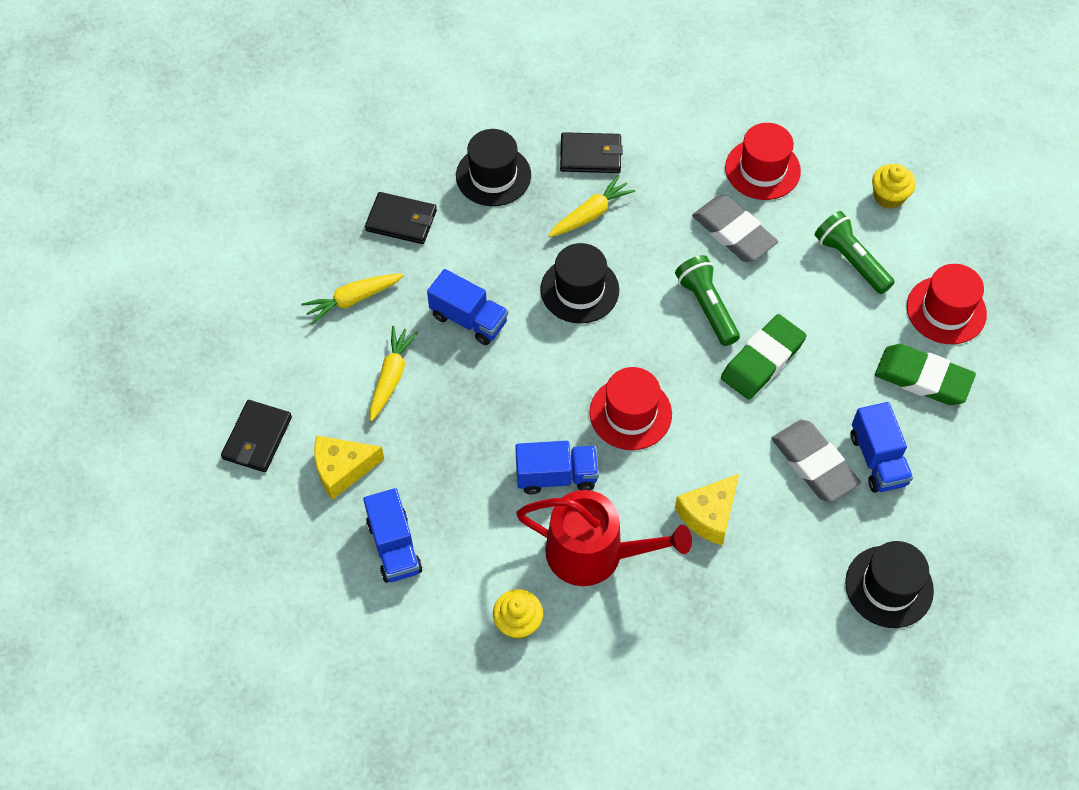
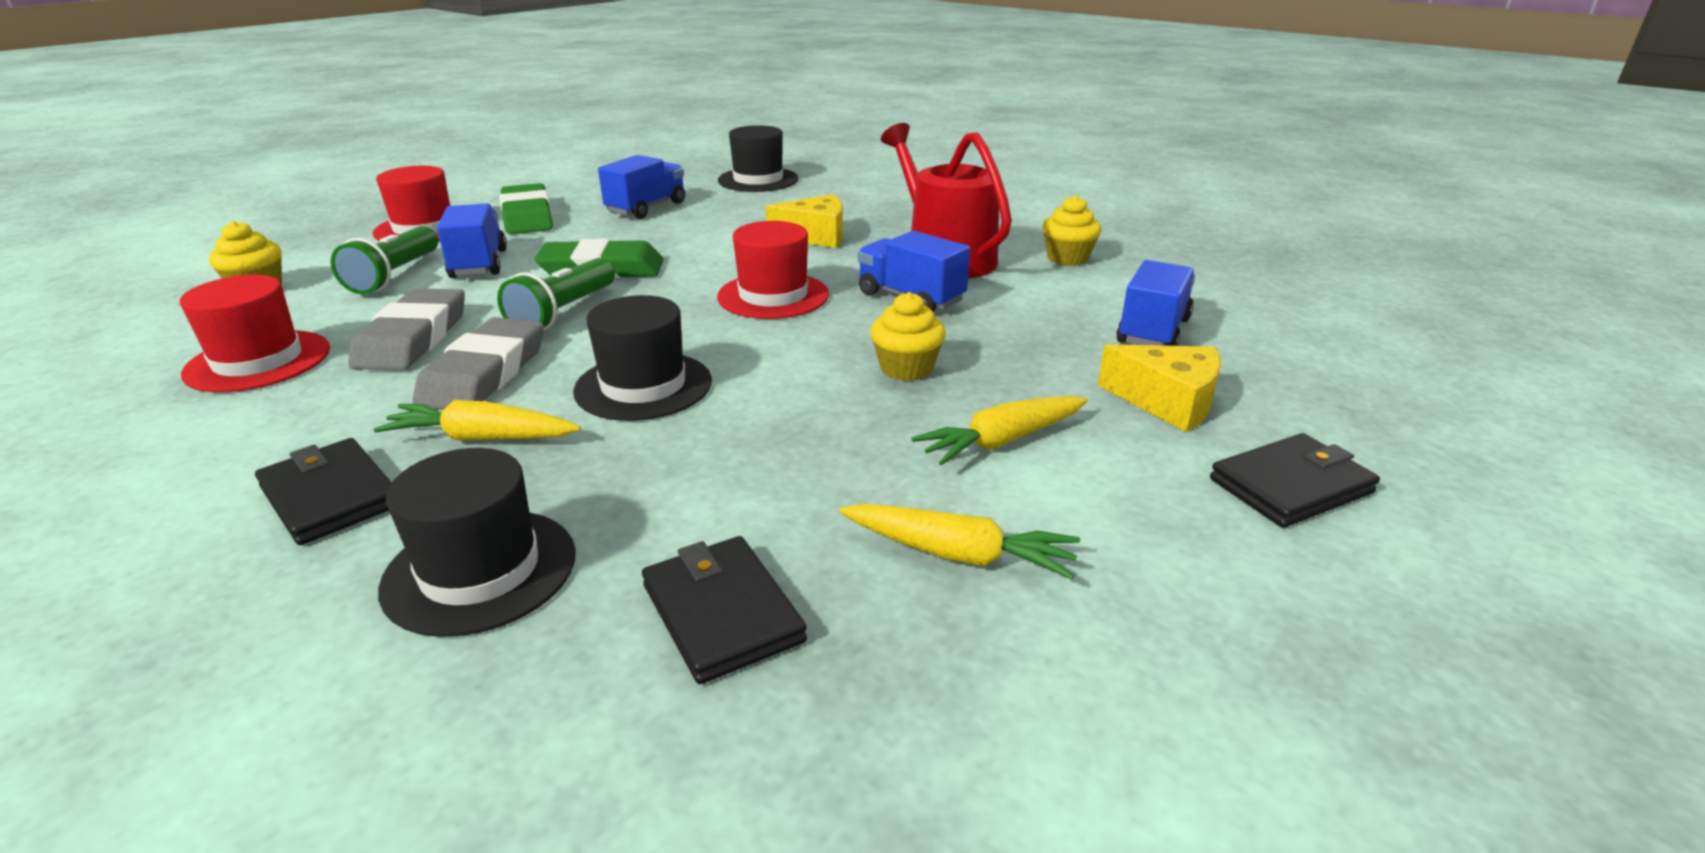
camera: 135 degrees left, 30 degrees down
blue truck [427,269,508,345] -> blue truck moved to [437,203,507,278]
grey eraser [771,420,861,502] -> grey eraser moved to [413,317,544,410]
none -> yellow cupcake [870,292,946,381]

